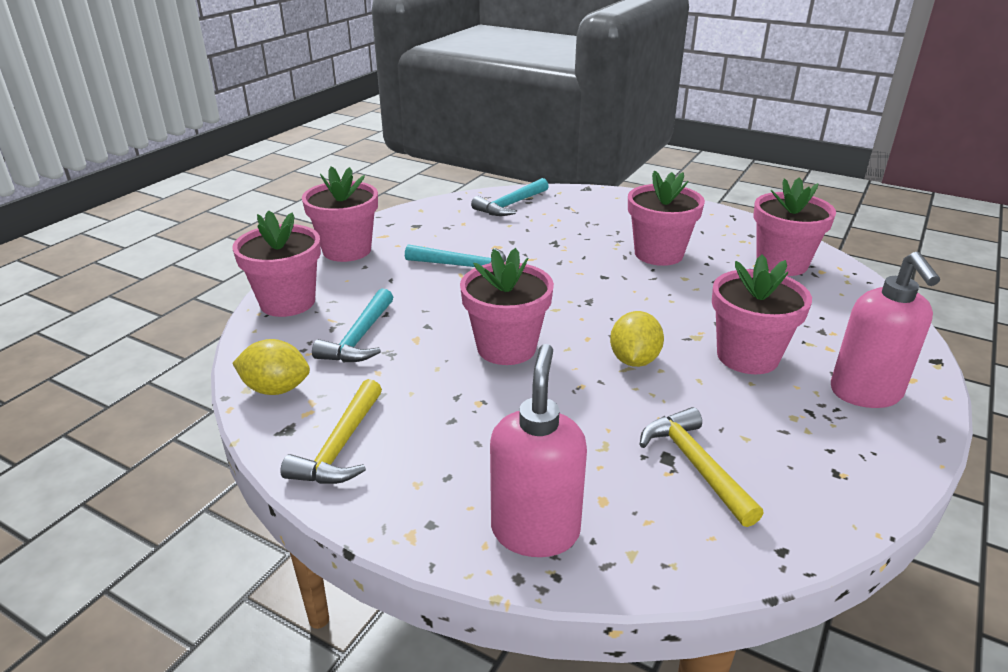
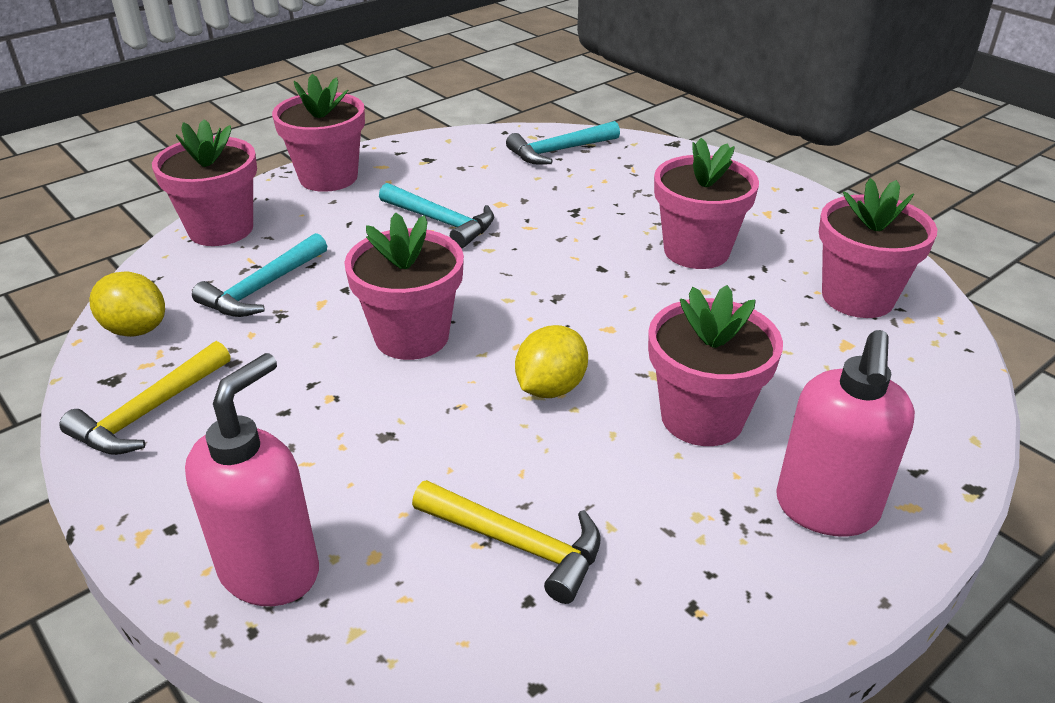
camera: 20 degrees right, 5 degrees up
yellow hammer [640,407,764,527] -> yellow hammer turned 120 degrees clockwise [412,480,600,604]

